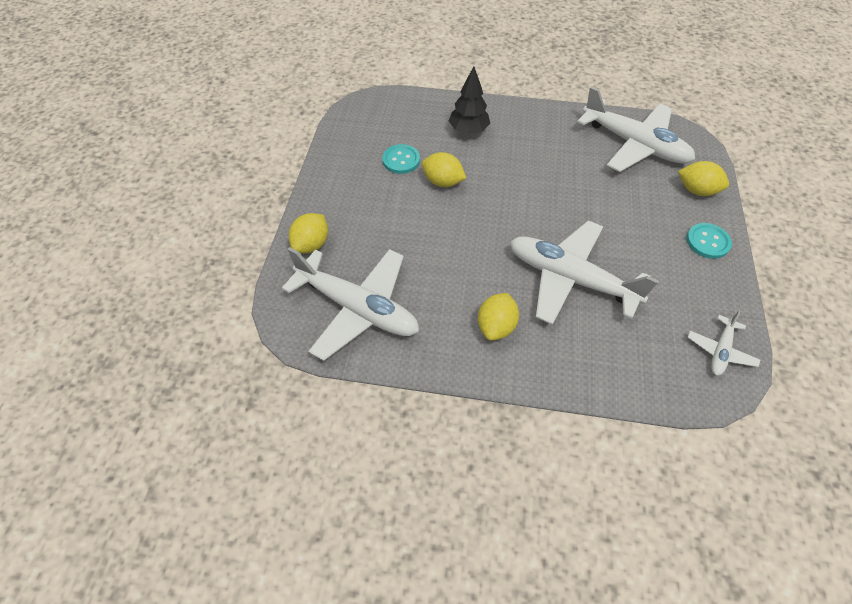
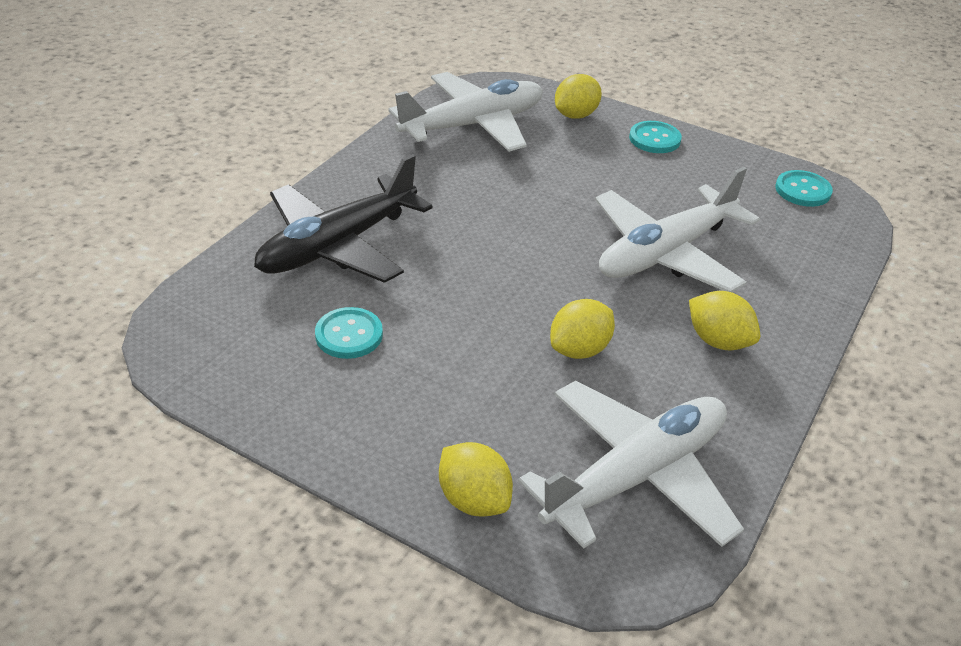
camera: 70 degrees left, 15 degrees down
yellow lemon [422,152,466,187] -> yellow lemon moved to [550,299,615,359]
black tree [449,66,490,134] -> black plane [254,154,433,283]
white plane [687,311,760,376] -> turquoise button [775,170,833,207]

